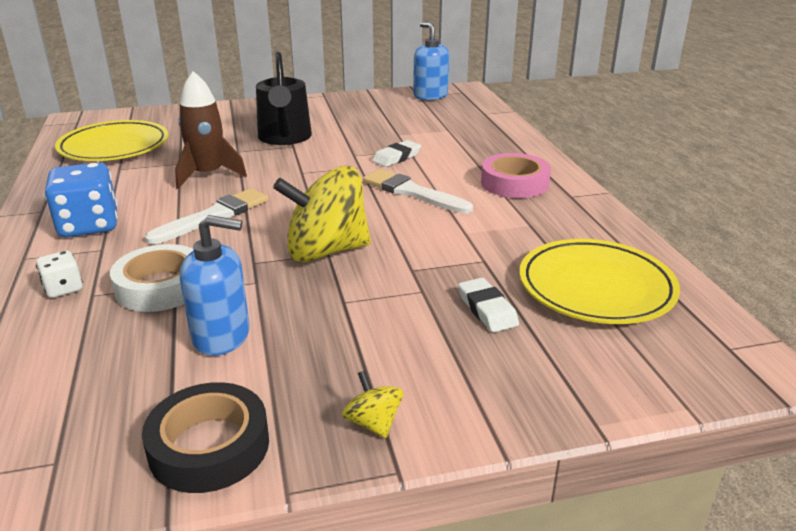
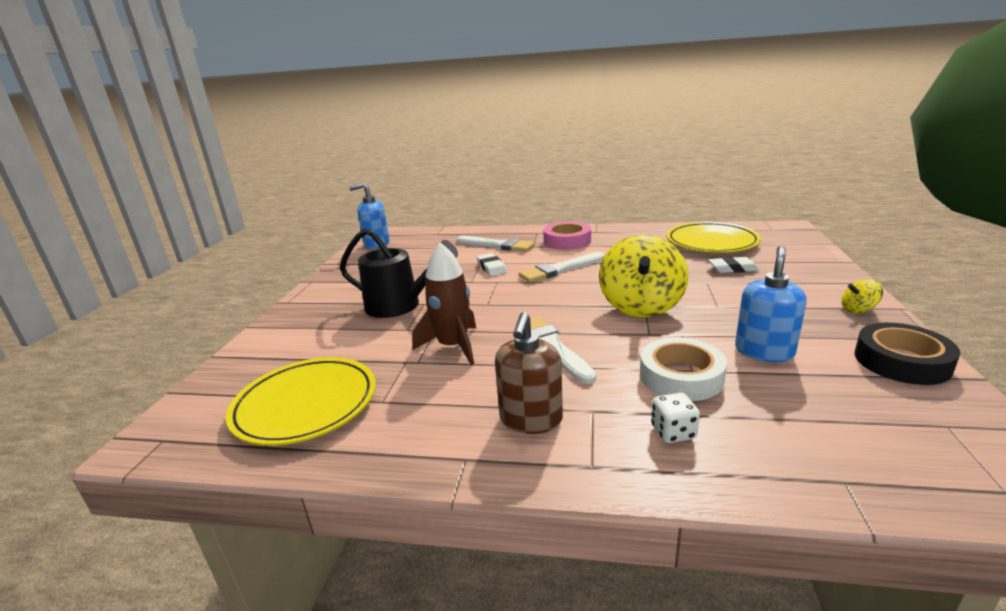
camera: 65 degrees left, 5 degrees down
blue dice [44,163,118,237] -> brown soap dispenser [495,312,563,434]
none -> white brush [457,236,535,252]

